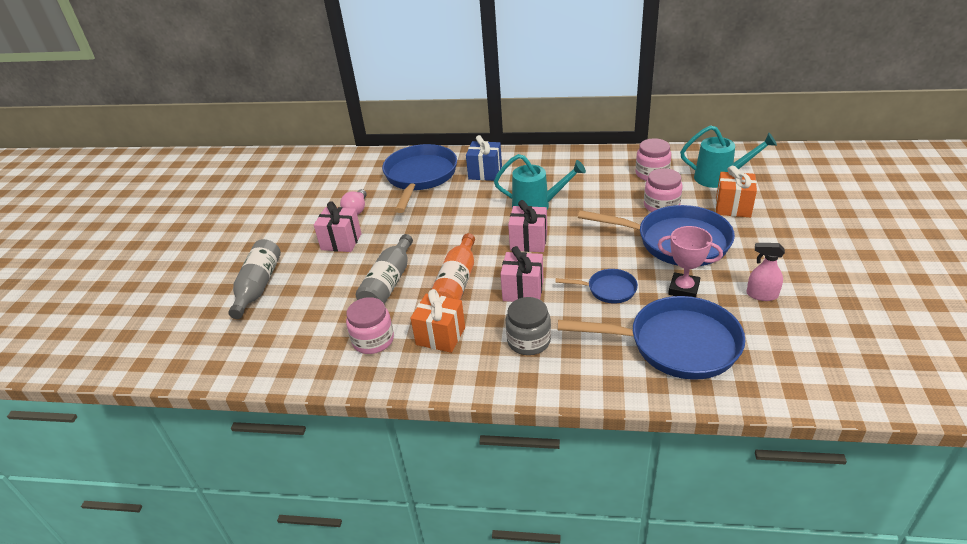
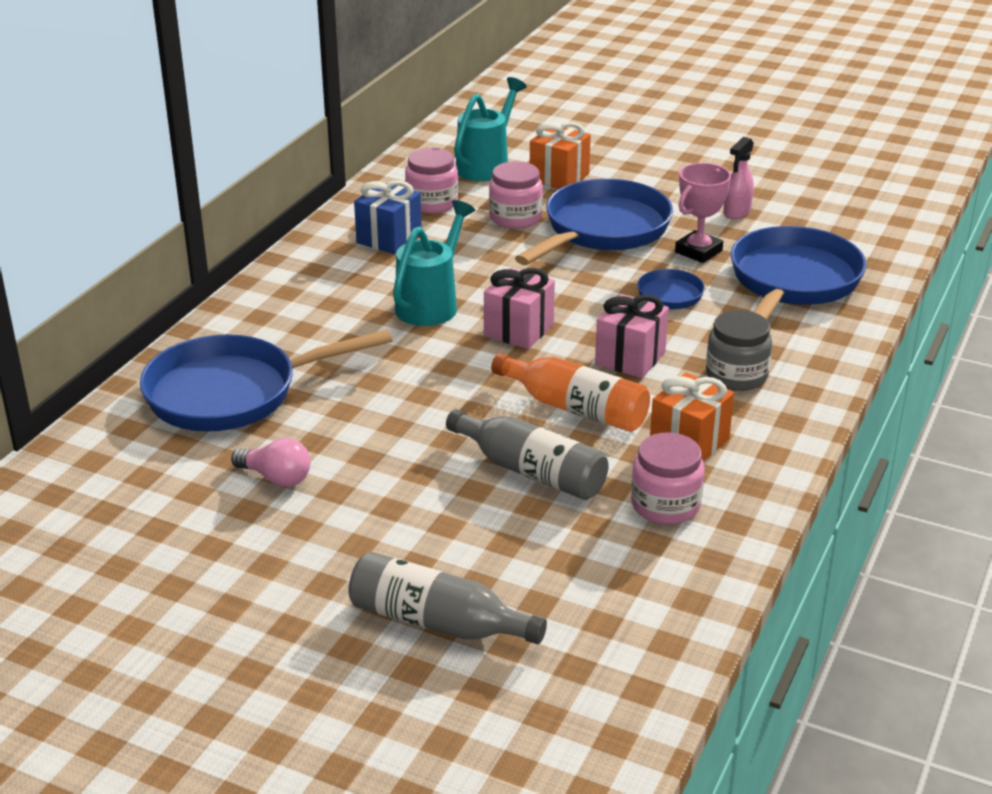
camera: 75 degrees left, 5 degrees down
pink gift [314,201,362,252] -> none
blue pan [382,144,457,213] -> blue pan turned 45 degrees counterclockwise [140,329,393,431]
blue gift [466,135,502,181] -> blue gift moved to [354,181,422,254]

